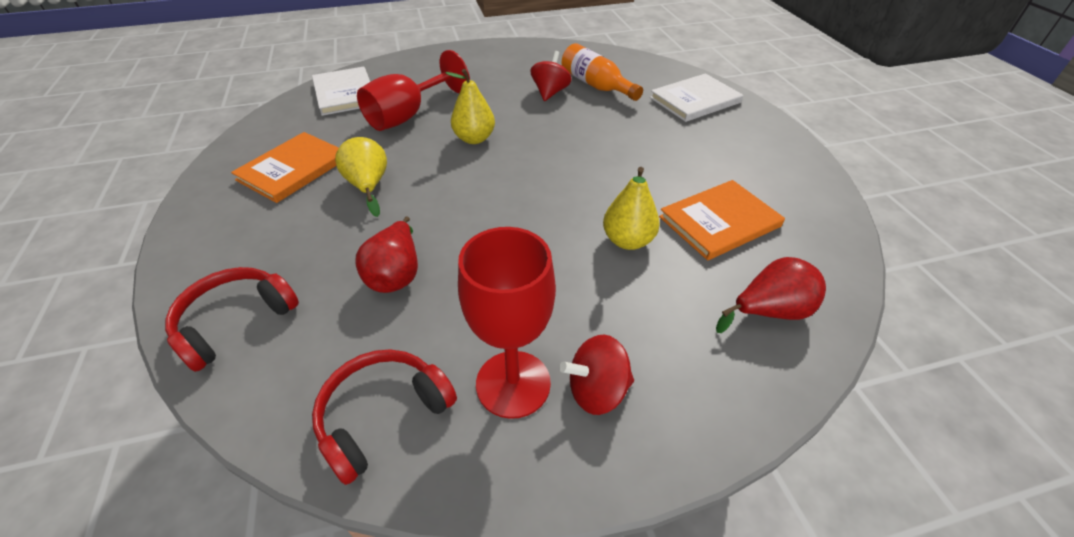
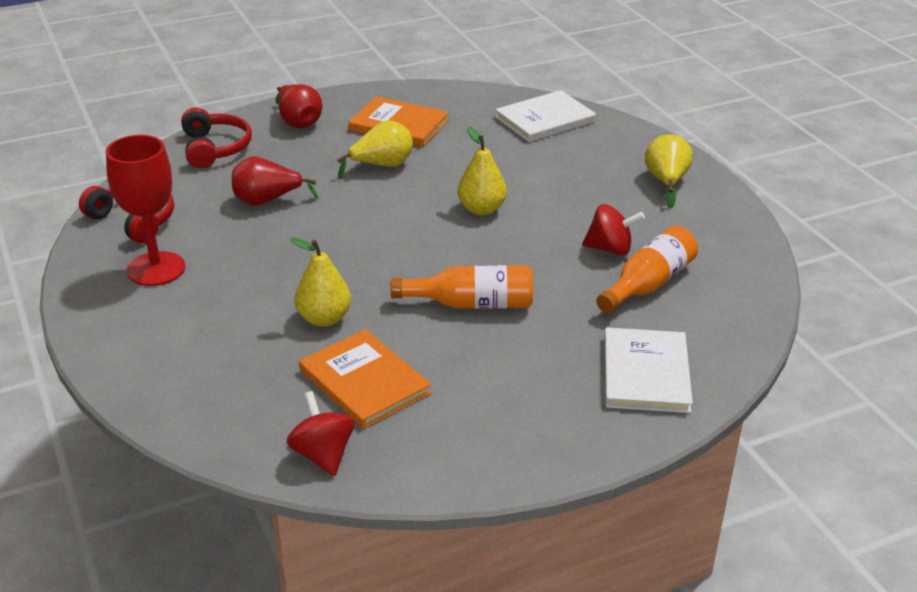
camera: 80 degrees right, 10 degrees down
red headphones [165,267,299,372] -> red headphones turned 45 degrees clockwise [181,107,252,168]
red goblet [357,50,470,131] -> none
red spinning top [559,334,634,415] -> red spinning top moved to [287,391,355,476]
white book [650,73,743,122] -> white book turned 45 degrees clockwise [604,328,693,413]
red pear [716,257,826,333] -> red pear moved to [276,84,322,128]
none -> orange bottle [391,265,533,309]
none -> yellow pear [645,134,693,209]

